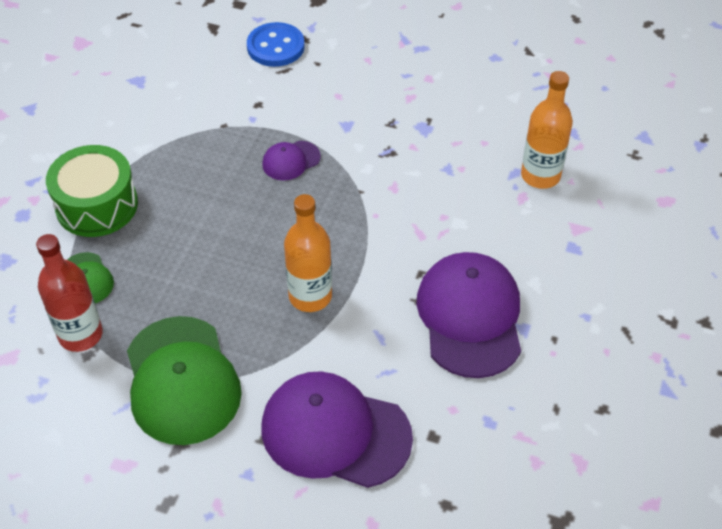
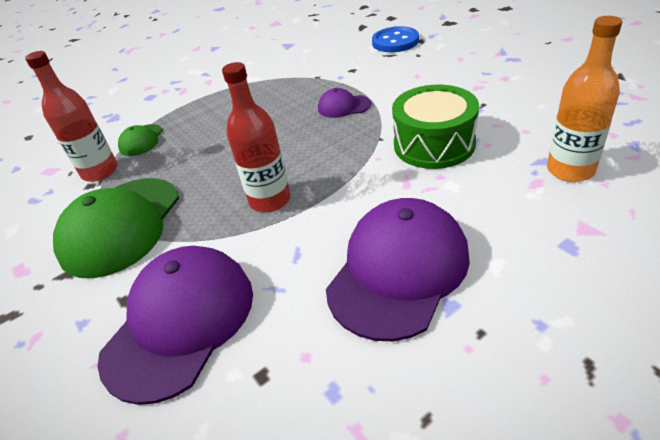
camera: 40 degrees right, 10 degrees down
green drum [46,145,138,237] -> green drum moved to [392,85,479,169]
purple cap [262,371,413,488] -> purple cap turned 60 degrees clockwise [98,246,253,405]
orange bottle [284,194,332,312] -> red bottle [222,62,291,213]

